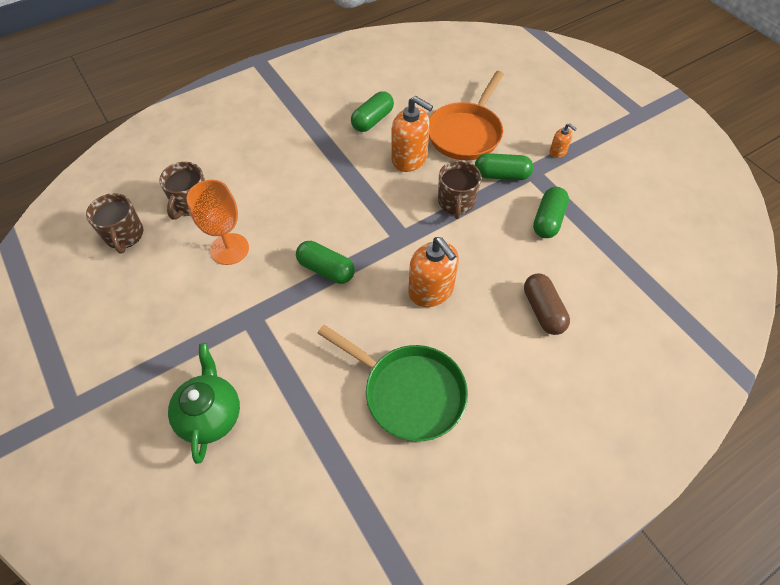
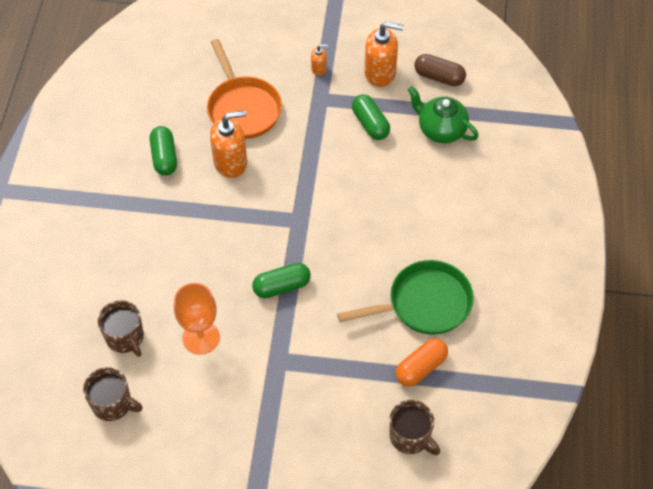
camera: 50 degrees left, 0 degrees up
green teapot [168,343,240,464] -> green teapot moved to [408,86,479,143]
orange soap dispenser [408,237,459,307] -> orange soap dispenser moved to [365,22,404,87]
brown mug [438,160,482,219] -> brown mug moved to [389,400,440,455]
green capsule [475,153,533,180] -> none
brown capsule [524,273,570,335] -> brown capsule moved to [414,54,466,86]
none -> orange capsule [396,338,448,387]

